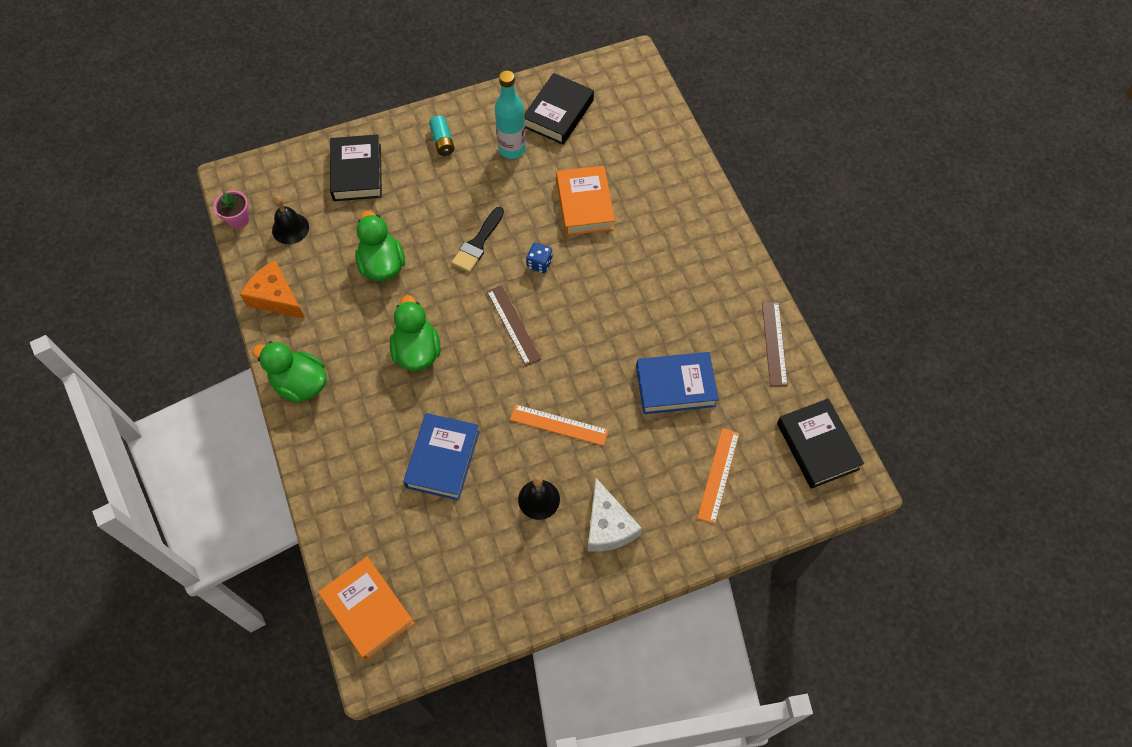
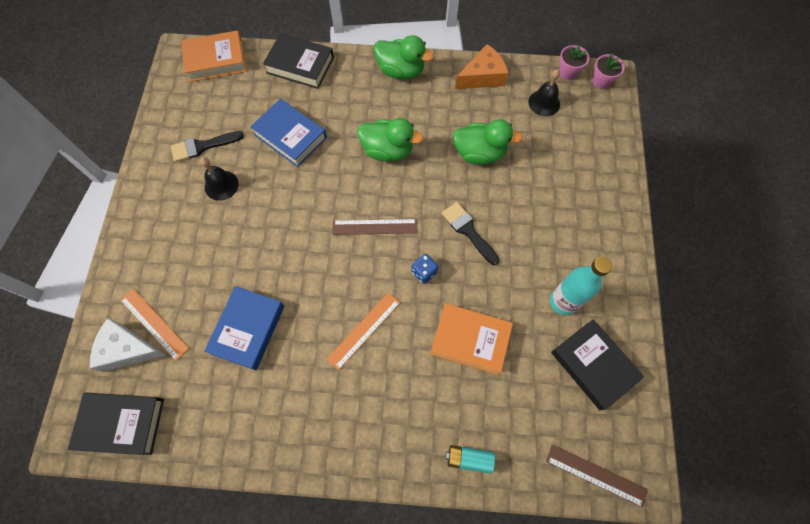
camera: 115 degrees right, 5 degrees up
green duck [252,342,326,403] -> green duck turned 60 degrees clockwise [374,35,434,79]
black book [330,134,382,201] -> black book moved to [263,33,334,89]
turquoise battery [429,115,455,156] -> turquoise battery moved to [445,445,495,474]
orange ruler [510,404,609,446] -> orange ruler moved to [327,293,400,370]
white cheese [588,478,642,552] -> white cheese moved to [90,318,165,372]
brown ruler [762,302,788,386] -> brown ruler moved to [546,444,648,507]
none -> black brush [171,131,244,162]
none -> pink flower pot [592,54,625,89]

